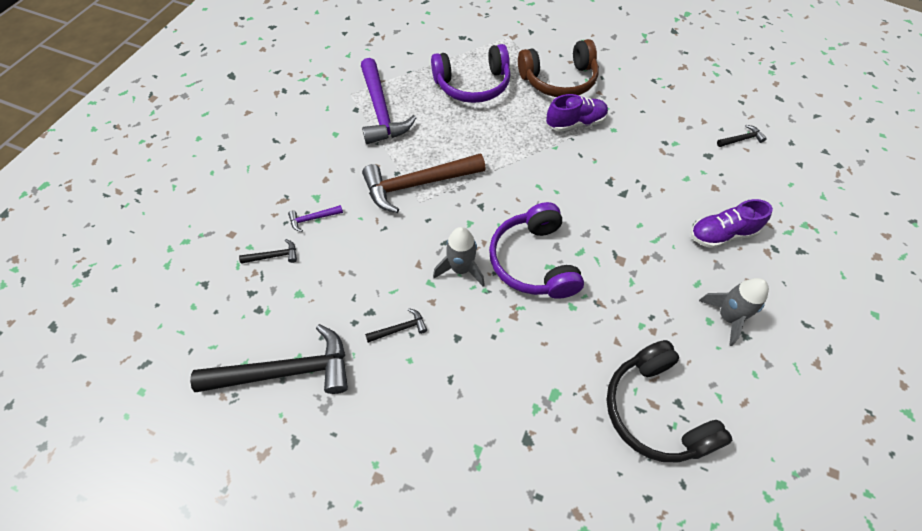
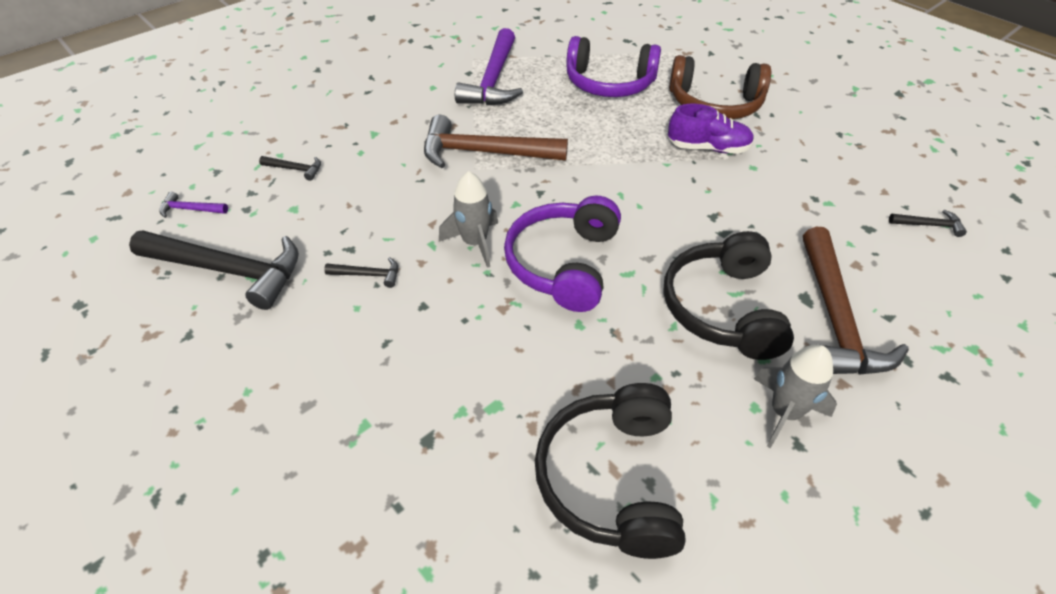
camera: 25 degrees right, 10 degrees down
purple hammer [288,205,343,232] -> purple hammer moved to [159,192,228,218]
purple shoe [691,199,773,248] -> brown hammer [803,227,909,375]
none -> black headphones [663,231,794,360]

